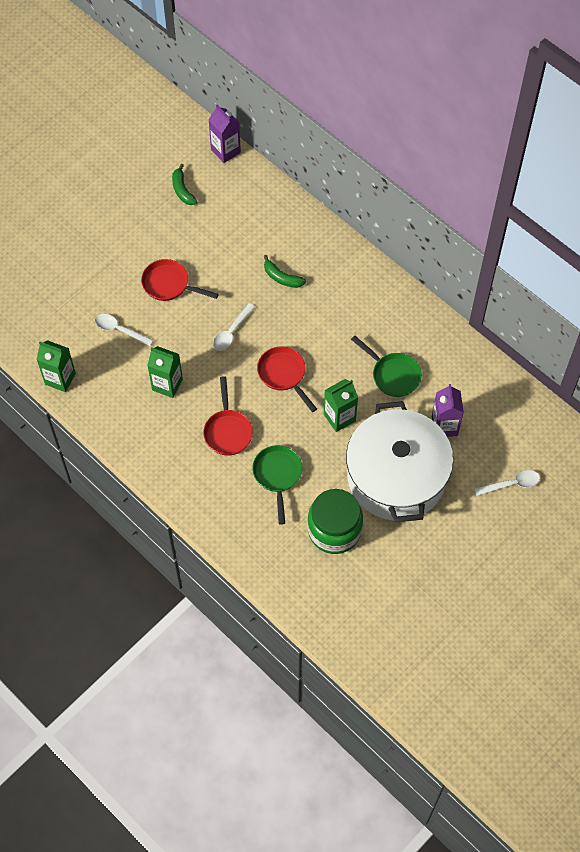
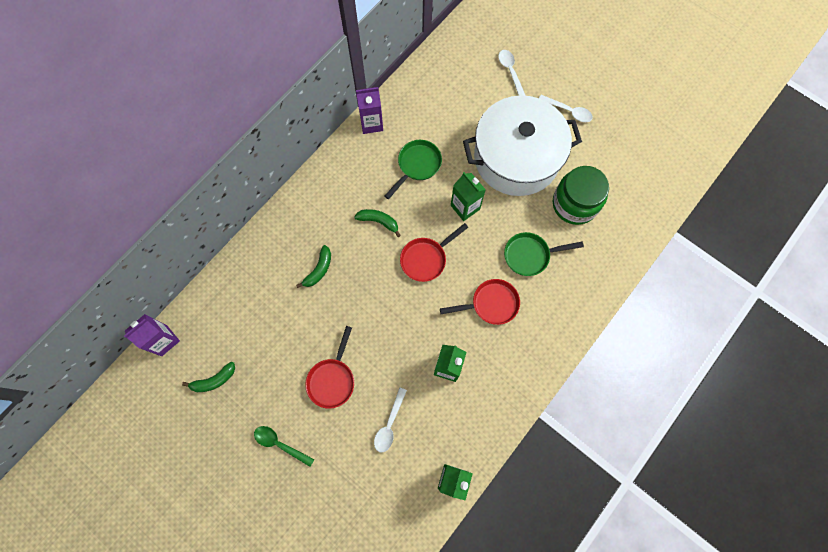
camera: 95 degrees left, 10 degrees up
white spoon [213,303,255,351] -> white spoon moved to [539,95,593,122]
purple carton [432,384,464,437] -> purple carton moved to [356,87,383,134]
none -> green spoon [254,426,315,467]
none -> green banana [354,209,401,237]

